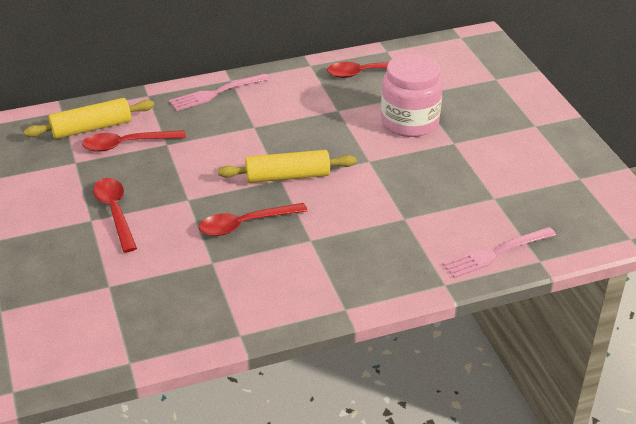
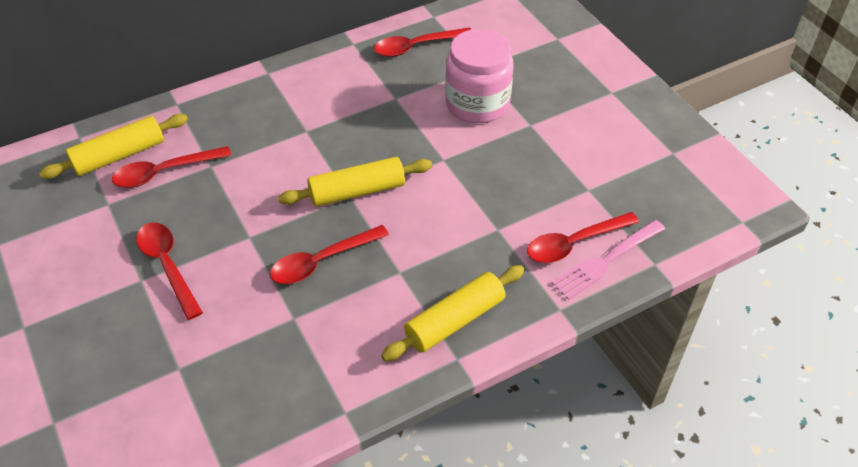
camera: 10 degrees left, 10 degrees up
pink fork [169,74,269,111] -> none
none -> yellow rolling pin [381,265,524,361]
none -> red spoon [527,212,639,263]

